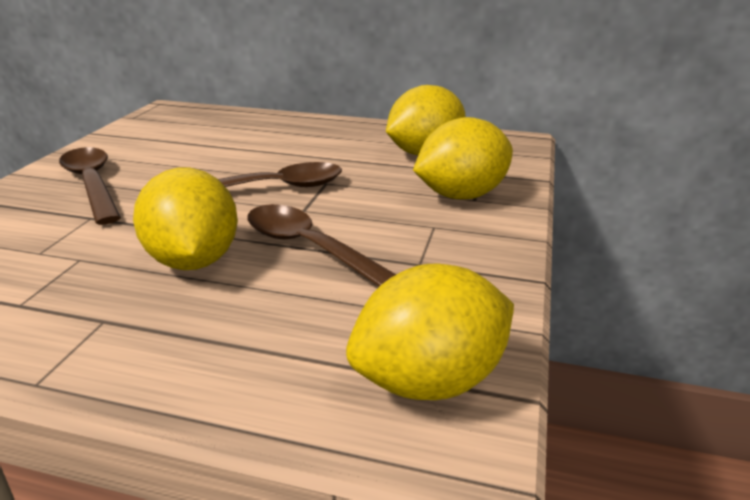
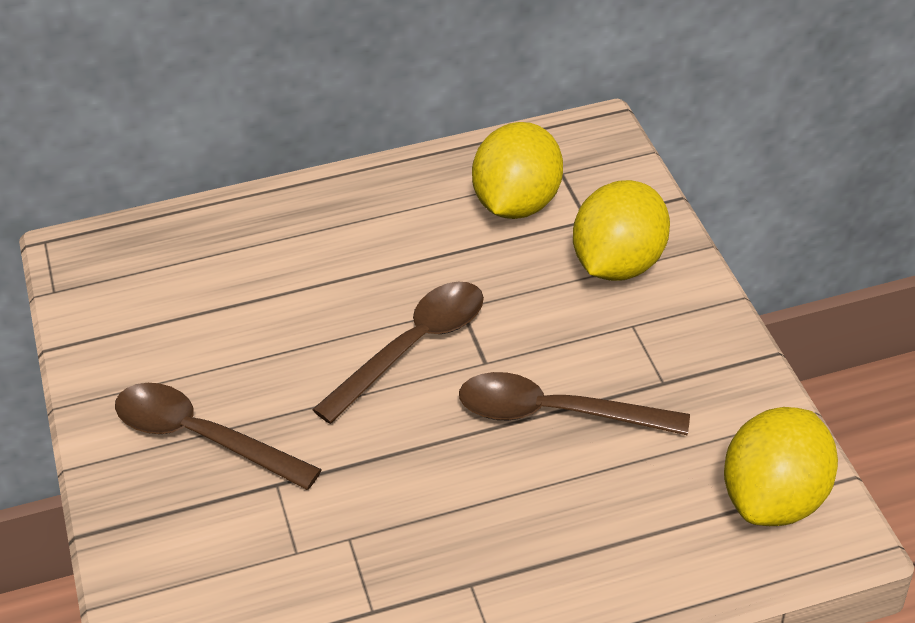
camera: 30 degrees left, 15 degrees up
yellow lemon [133,168,238,270] -> none

